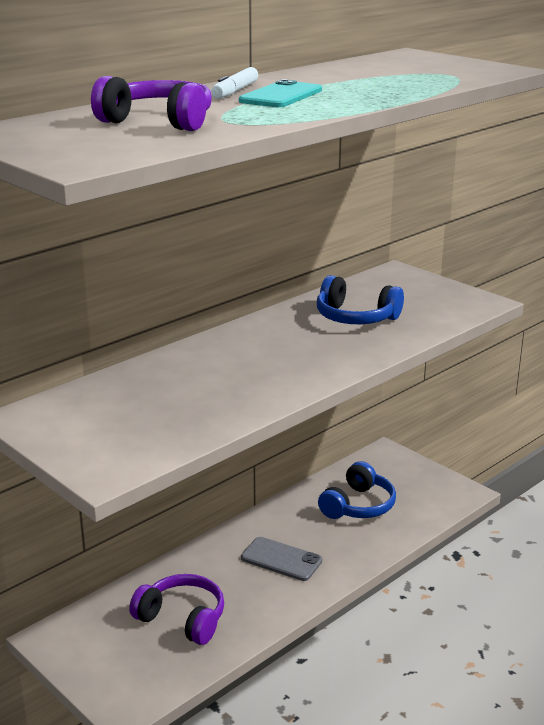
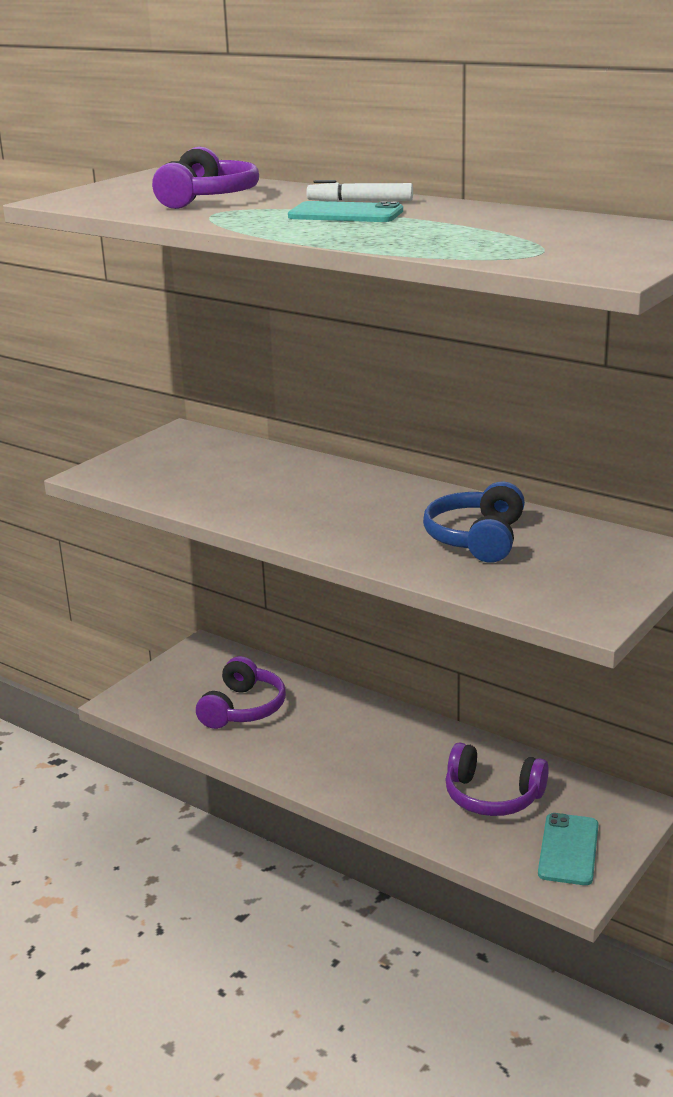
camera: 80 degrees right, 0 degrees up
grey phone [241,537,322,581] -> none
blue headphones [318,461,396,519] -> purple headphones [446,742,549,816]
none -> turquoise phone [538,813,598,885]

